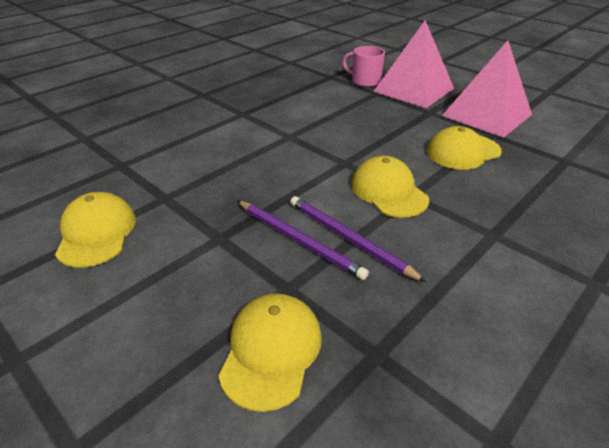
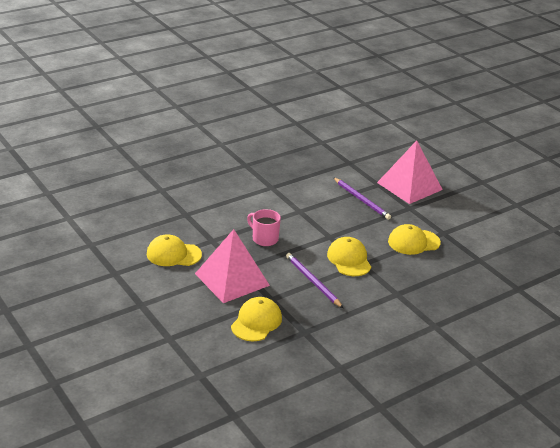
camera: 10 degrees right, 5 degrees down
yellow cap [55,192,136,267] -> yellow cap turned 90 degrees counterclockwise [147,234,202,266]
purple pencil [238,201,369,280] -> purple pencil moved to [333,177,391,220]
pink mug [342,46,385,87] -> pink mug moved to [247,209,281,246]
pink pyramid [442,40,532,138] -> pink pyramid moved to [195,229,270,303]

